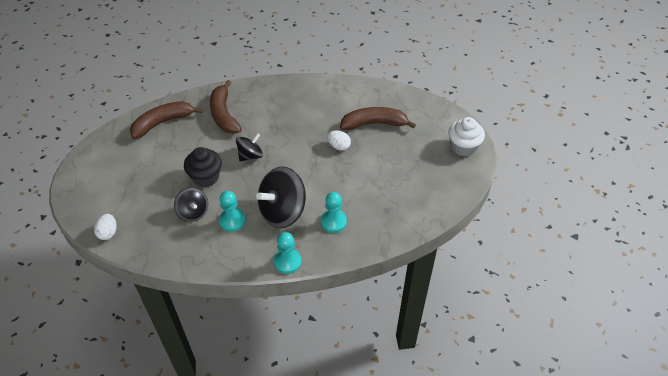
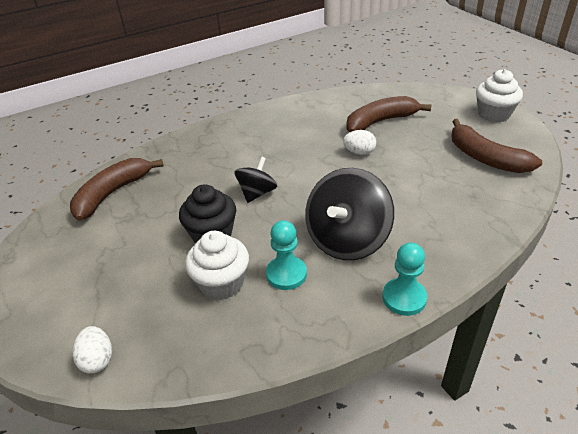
camera: 20 degrees left, 10 degrees down
black spinning top [174,188,208,222] -> white cupcake [185,231,249,300]
brown banana [210,80,242,134] -> brown banana moved to [451,119,542,173]
turquoise pawn [321,192,347,233] -> none

